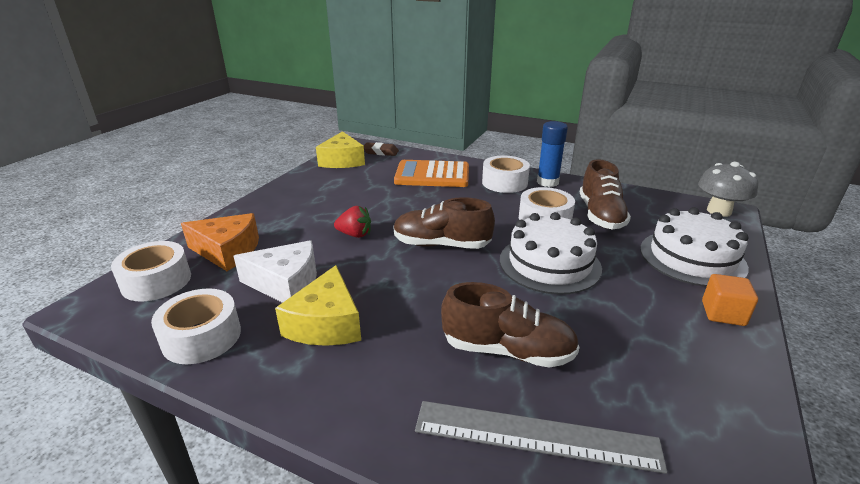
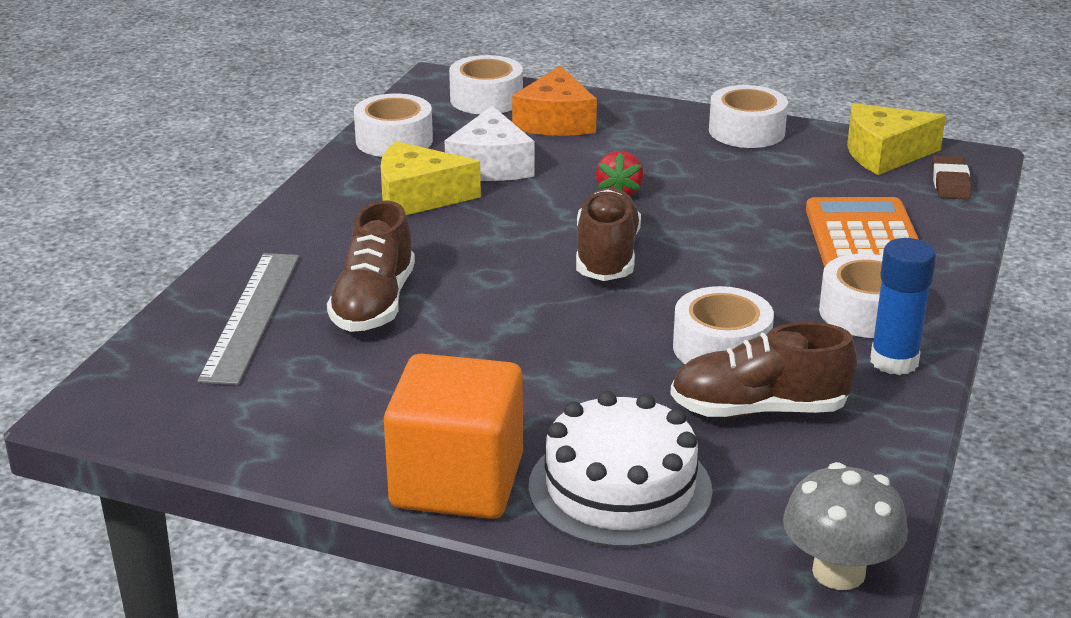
camera: 85 degrees right, 0 degrees up
white cake [500,212,602,295] -> none
orange cube [702,274,758,326] -> orange cube [384,354,523,519], size x2.06
none -> white tape [709,85,788,148]

